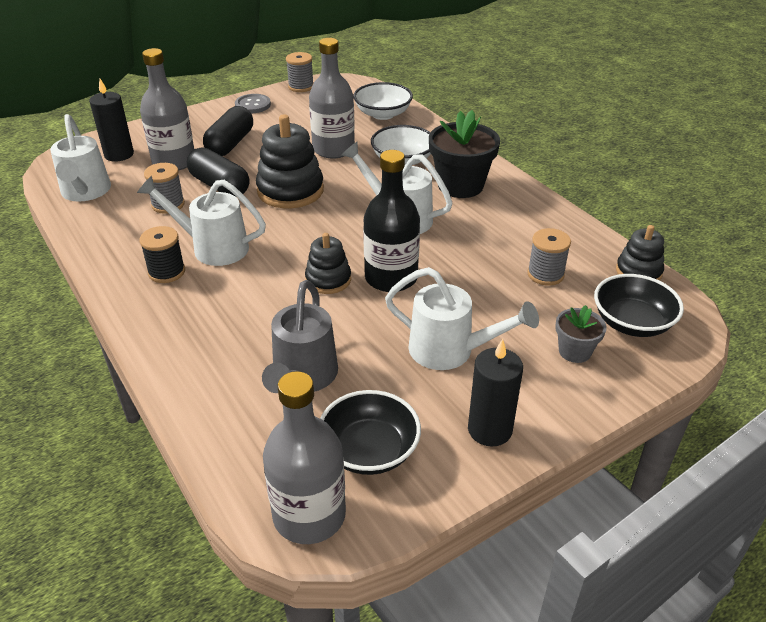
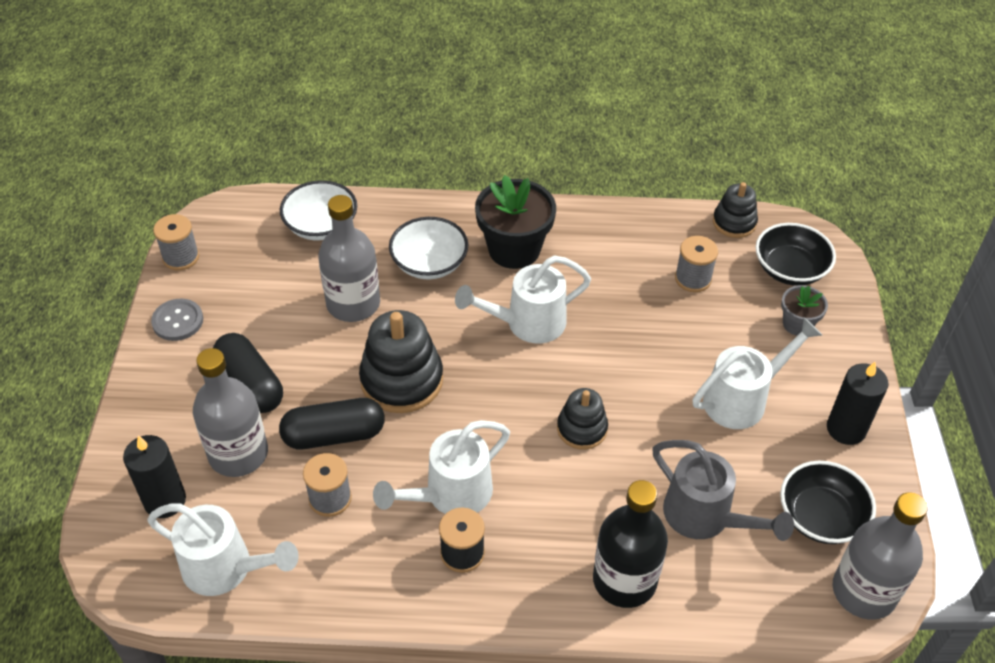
camera: 55 degrees left, 10 degrees up
black bottle [363,150,420,292] -> black bottle moved to [593,480,668,608]

